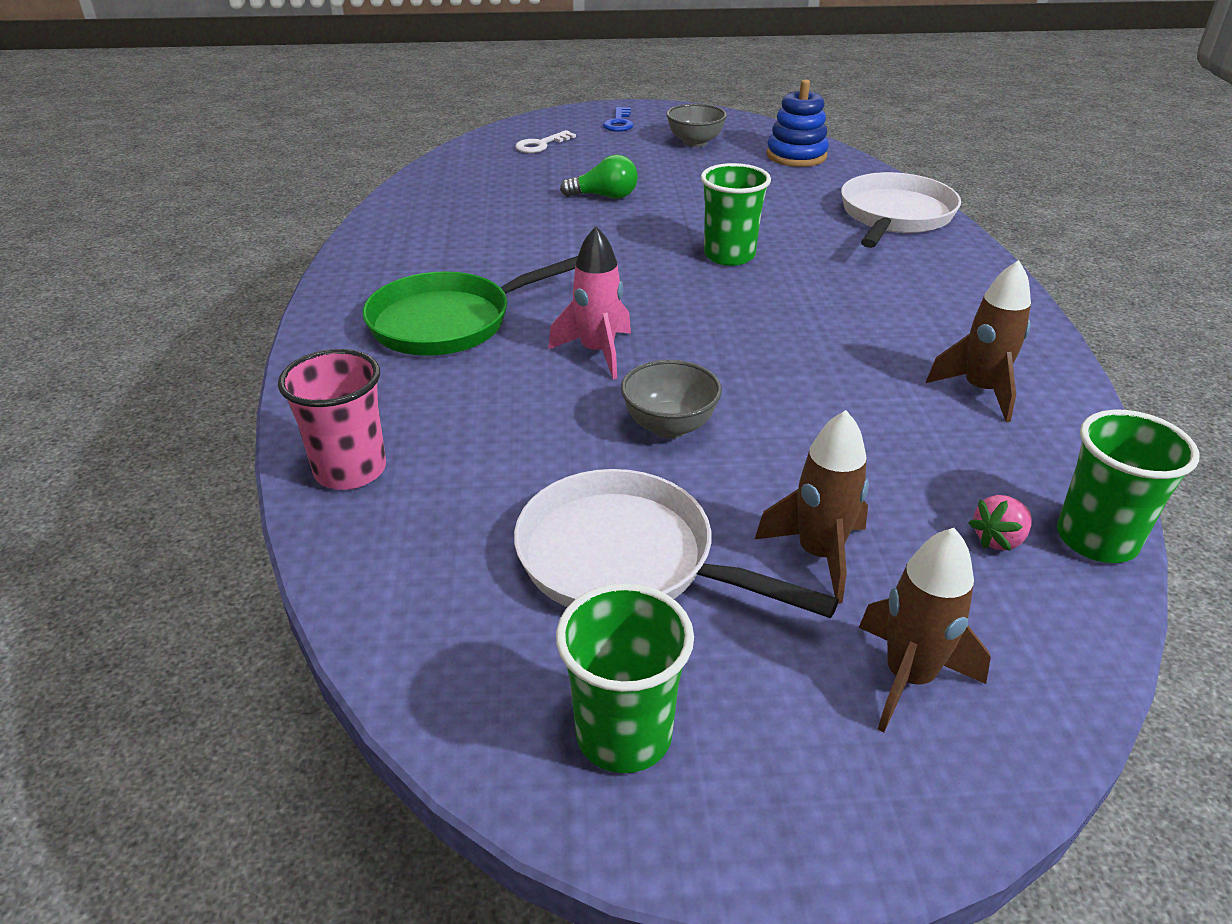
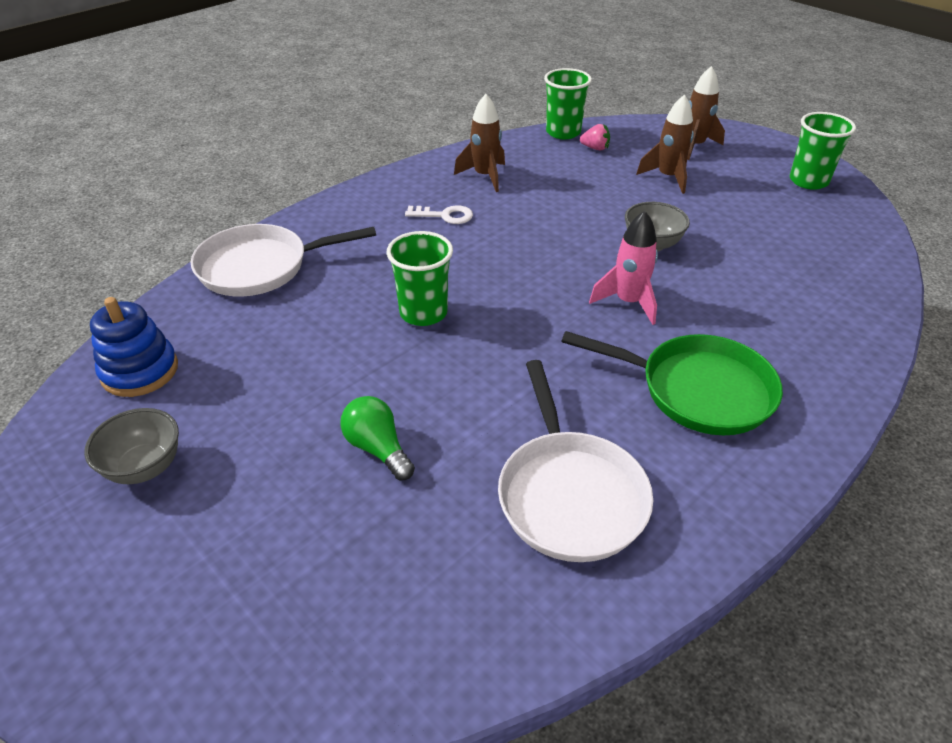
camera: 130 degrees left, 5 degrees up
pink cup [278,349,386,490] -> none
white pan [514,469,839,618] -> white pan moved to [498,360,653,562]
white key [515,130,576,153] -> white key moved to [405,205,473,224]
blue key [603,107,633,132] -> none

